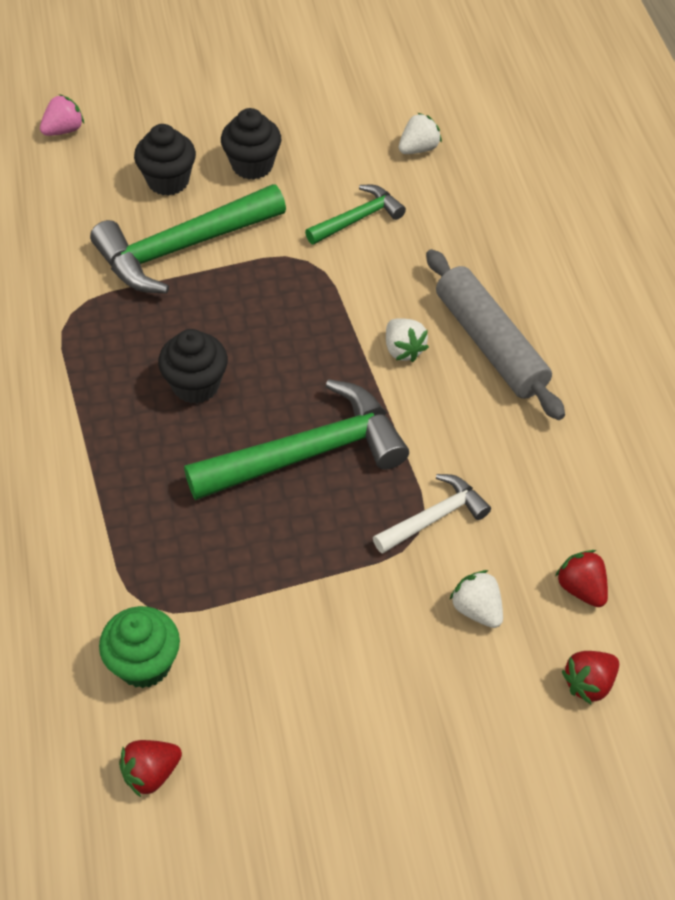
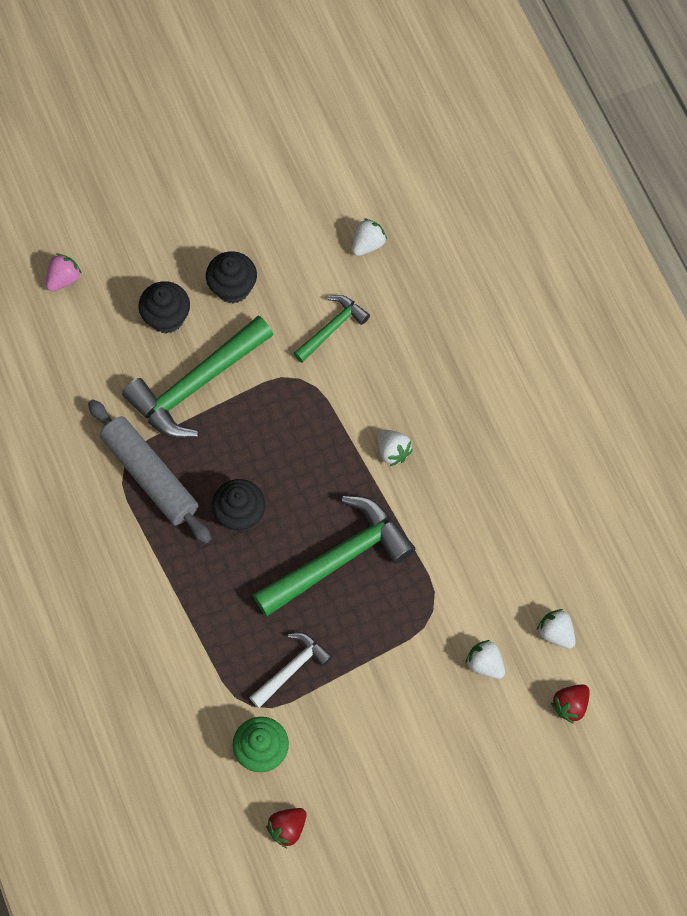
camera: 10 degrees left, 15 degrees up
white hammer [373,474,491,554] -> white hammer moved to [249,632,333,708]
grey rolling pin [426,249,565,420] -> grey rolling pin moved to [88,399,211,544]
red strawberry [555,550,608,607] -> white strawberry [536,609,576,649]

